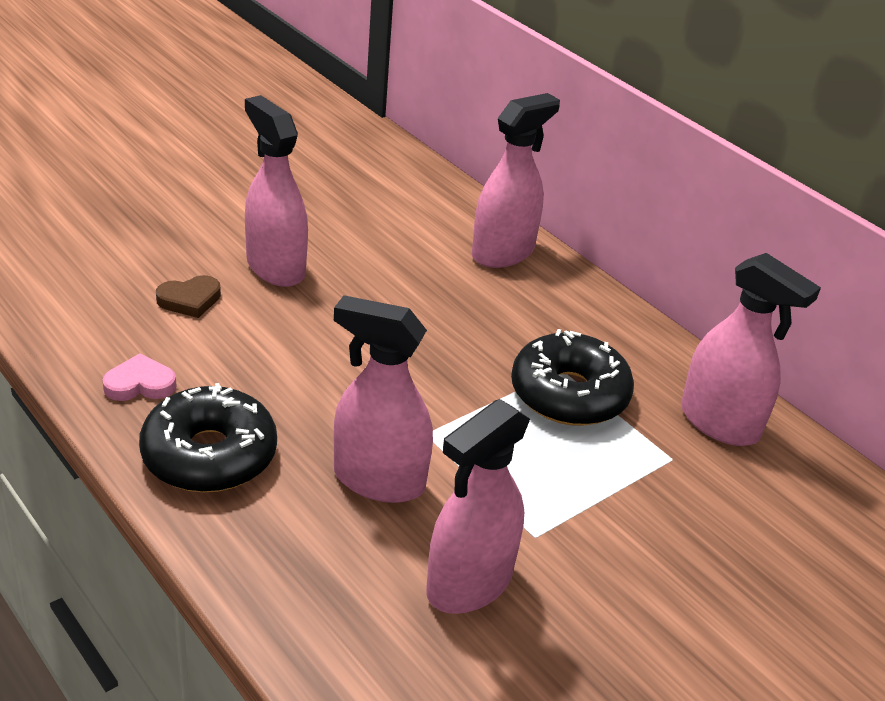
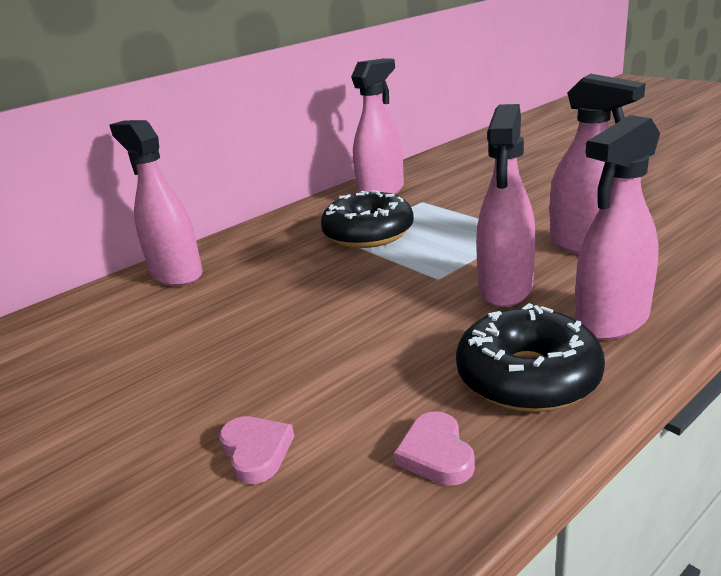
camera: 85 degrees left, 10 degrees down
brown heart [156,275,221,318] -> pink heart [219,416,294,484]
pink spray bottle [245,95,308,287] -> pink spray bottle moved to [575,115,660,340]

